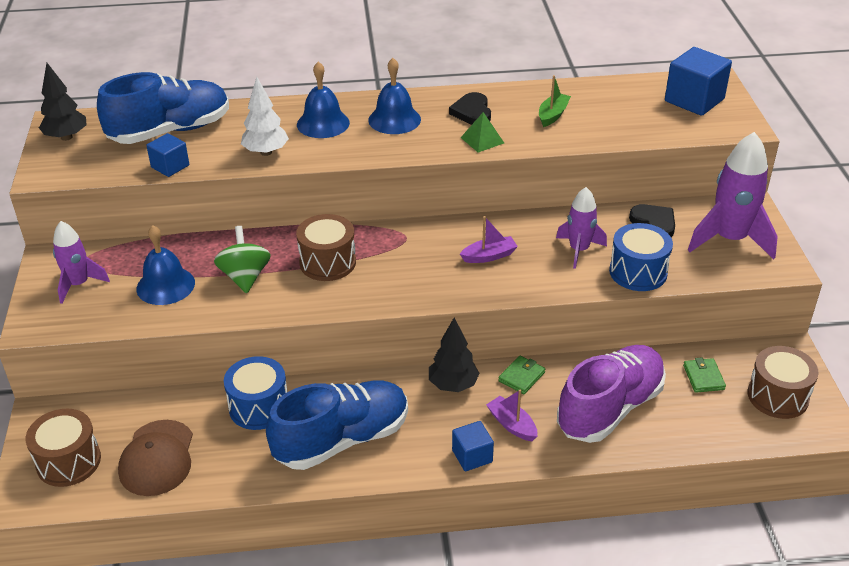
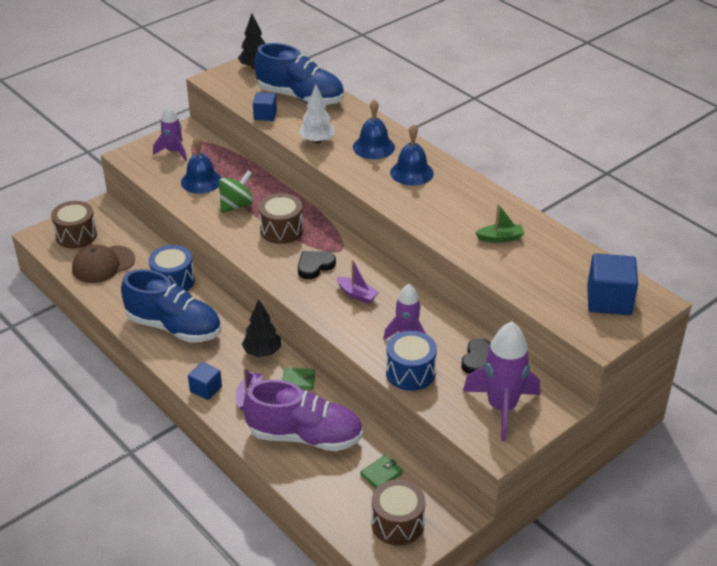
camera: 55 degrees right, 0 degrees up
black heart [449,92,491,125] -> black heart moved to [298,251,336,279]
green pyramid [461,112,504,152] -> none

